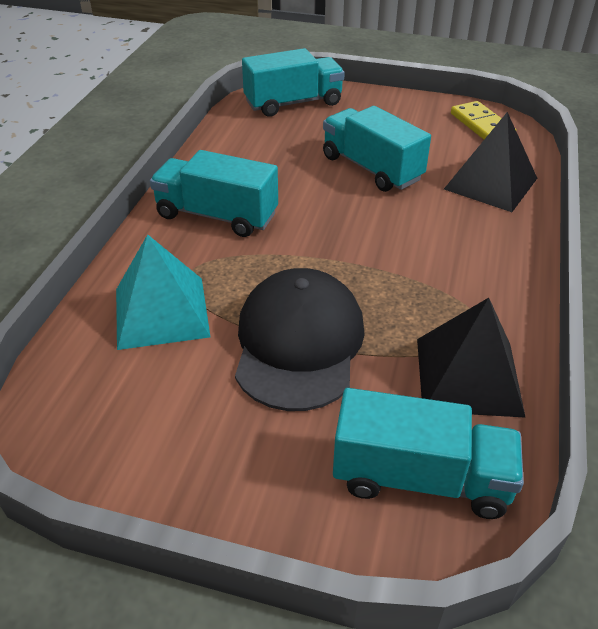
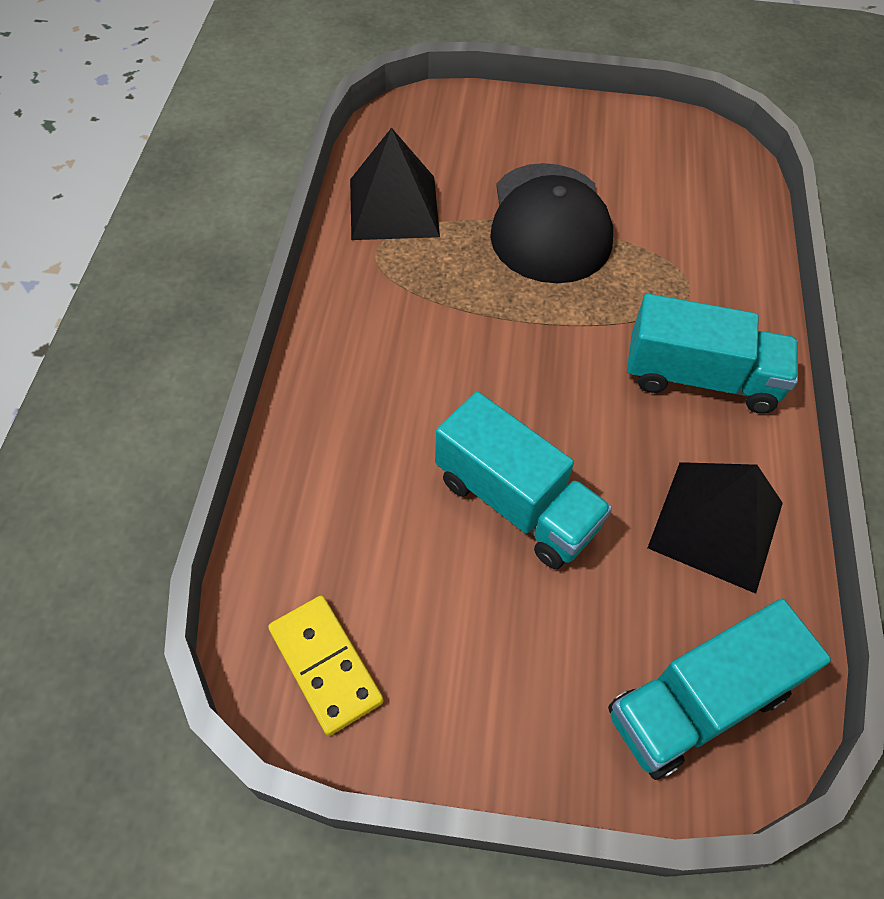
camera: 170 degrees right, 15 degrees up
turquoise pyramid [116,234,210,350] -> none
turquoise truck [333,388,524,519] -> none
black pyramid [444,112,537,212] -> black pyramid moved to [648,462,783,594]

